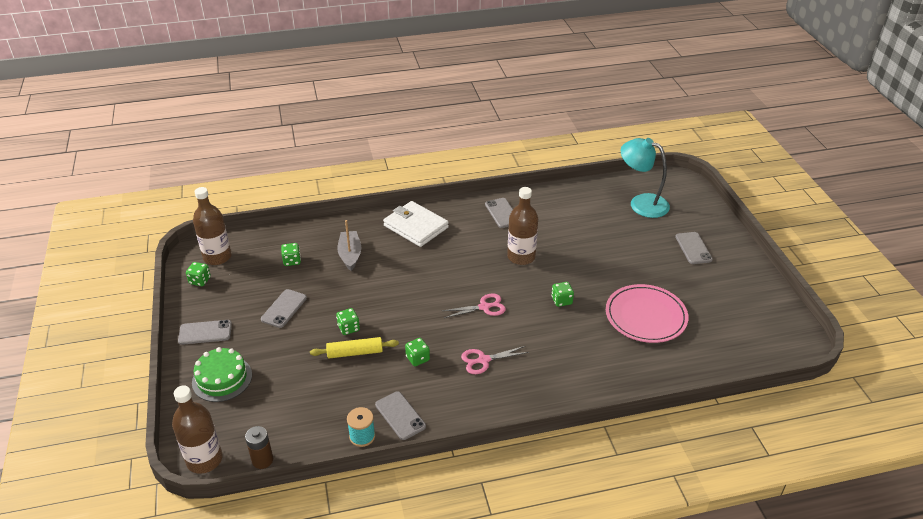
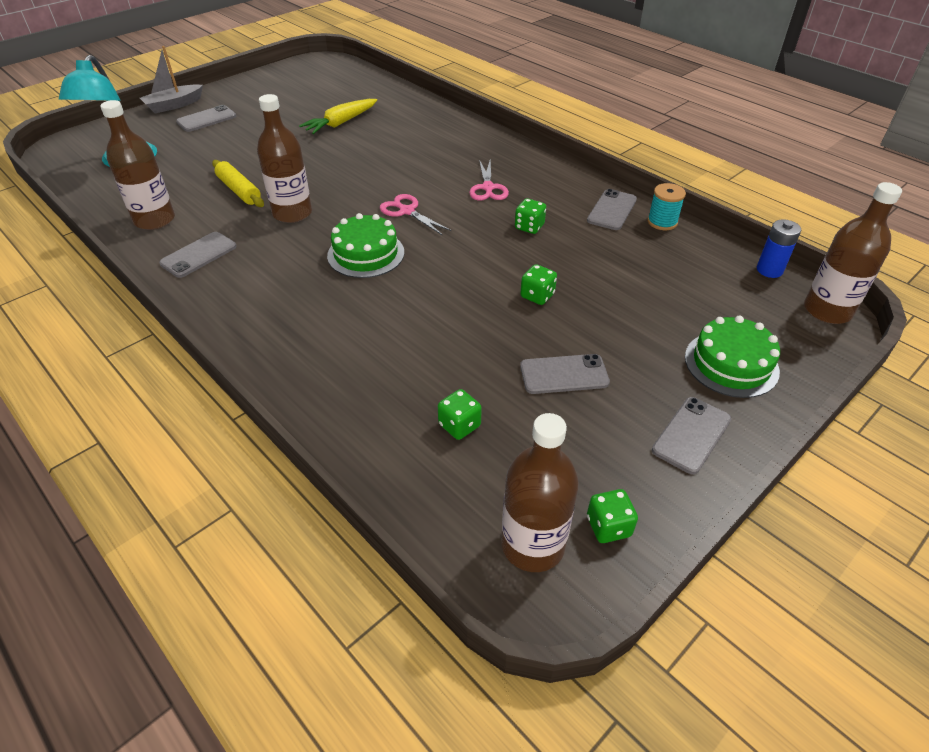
camera: 120 degrees left, 5 degrees up
grey phone [178,320,232,345] -> grey phone turned 75 degrees clockwise [652,397,731,474]
brown battery [245,426,273,469] -> blue battery [757,219,801,278]
yellow rolling pin [310,337,399,358] -> yellow rolling pin moved to [212,160,264,207]
grey boat [337,220,361,271] -> grey boat moved to [140,46,203,113]
white wallet [383,201,449,247] -> none
pink scissors [461,346,529,374] -> pink scissors turned 45 degrees clockwise [469,160,509,201]
green dice [551,282,574,307] -> none
pink plate [606,284,689,343] -> yellow carrot [299,99,377,134]
none -> brown bottle [100,100,175,230]
none -> green cake [327,213,404,278]

